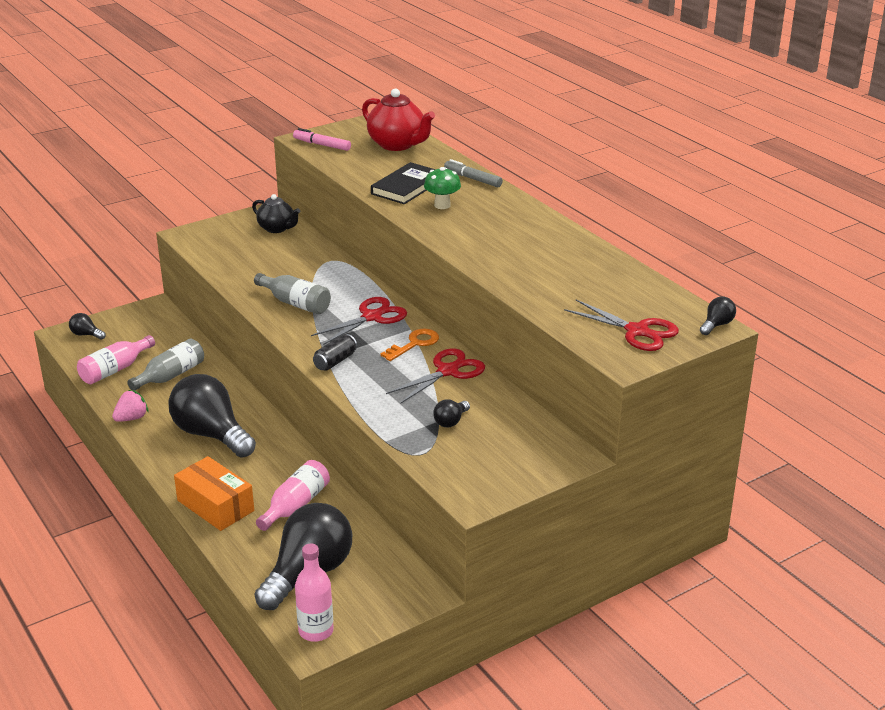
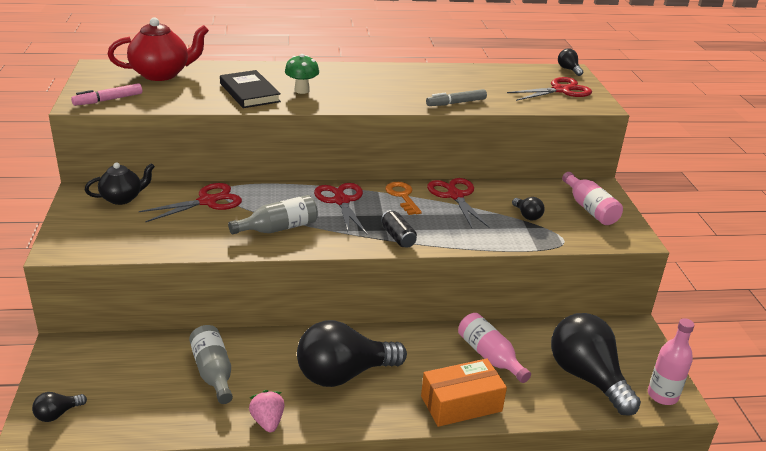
camera: 65 degrees left, 0 degrees up
pink bottle [77,335,155,384] -> pink bottle moved to [562,172,623,225]
grey marker [444,159,503,188] -> grey marker moved to [426,89,487,106]
none -> red scissors [139,183,242,222]

